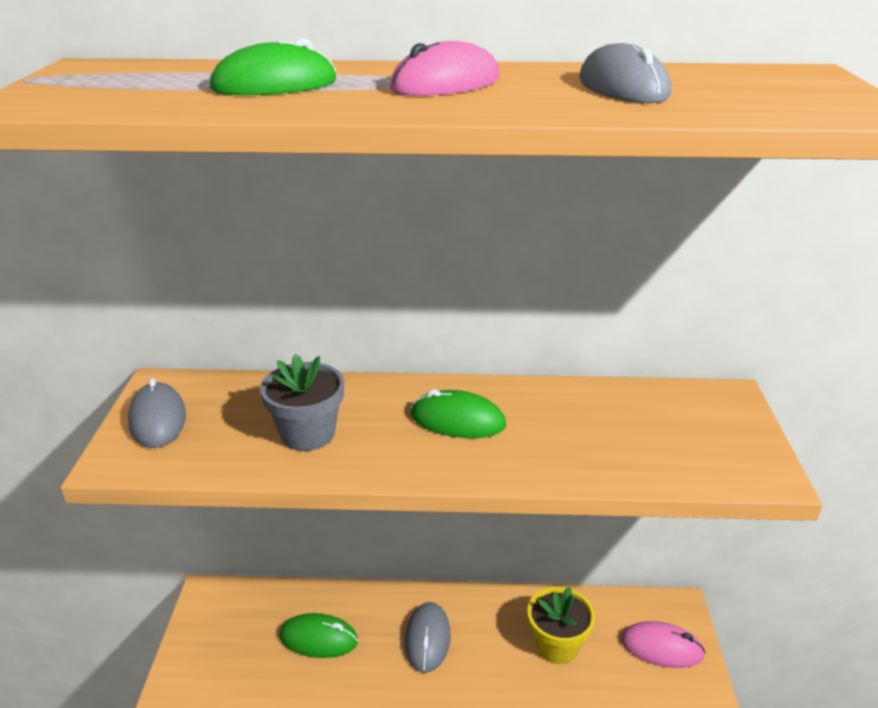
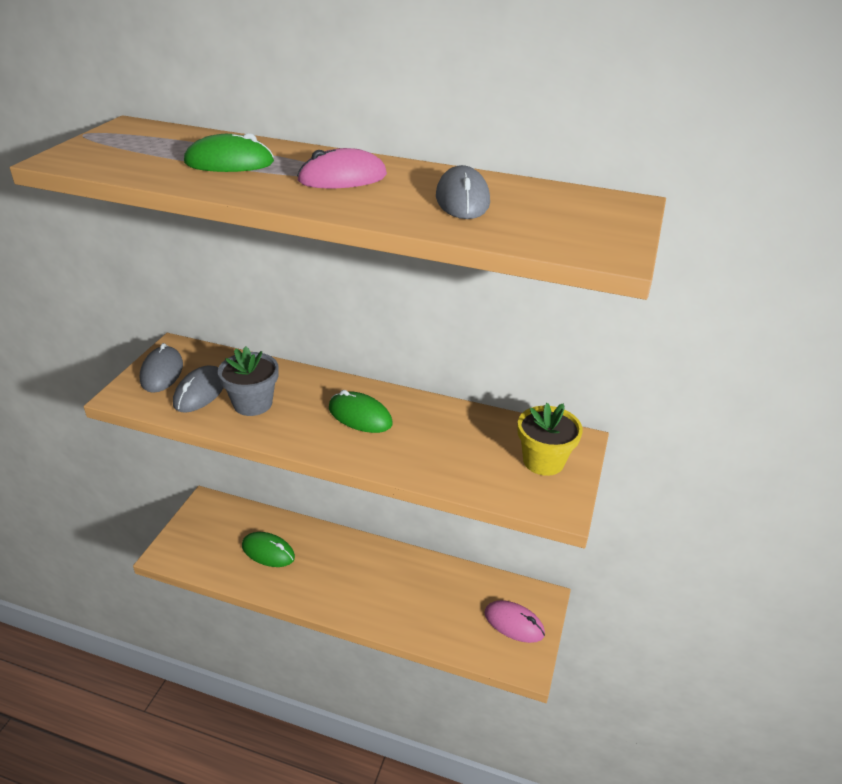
camera: 15 degrees right, 5 degrees up
grey mouse [405,602,450,673] -> grey mouse moved to [173,365,224,413]
yellow flower pot [527,587,595,664] -> yellow flower pot moved to [518,403,583,476]

